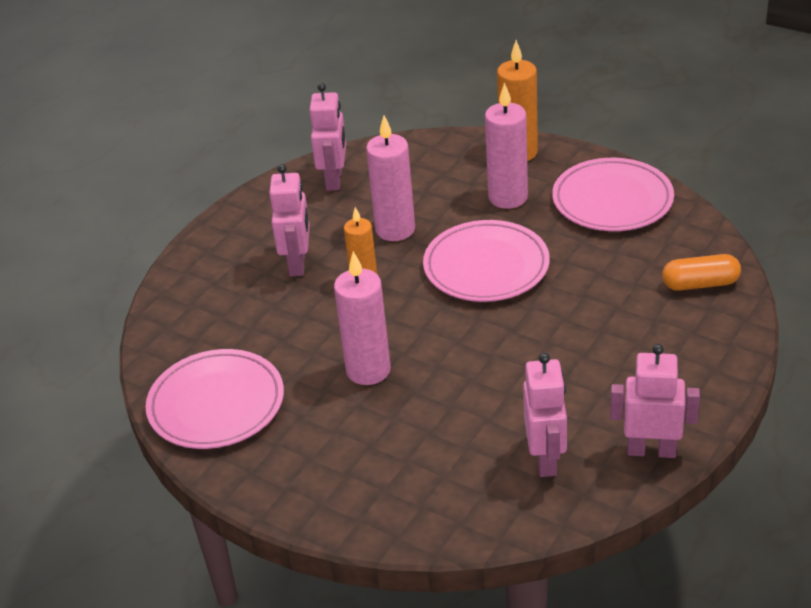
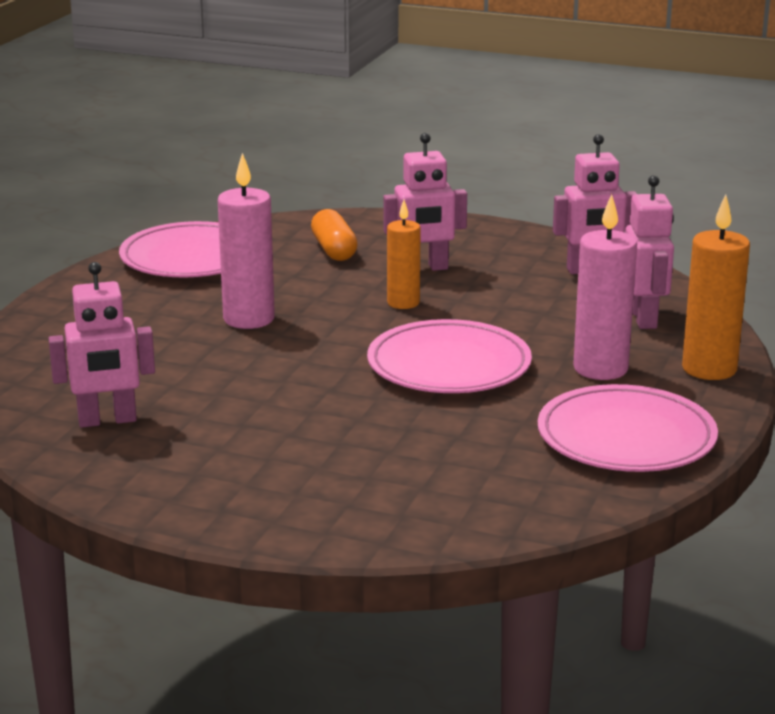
camera: 75 degrees right, 15 degrees down
pink candle [366,116,415,241] -> none
pink robot [610,344,700,458] -> pink robot moved to [625,175,674,329]
orange capsule [662,254,741,291] -> orange capsule moved to [311,209,358,261]

